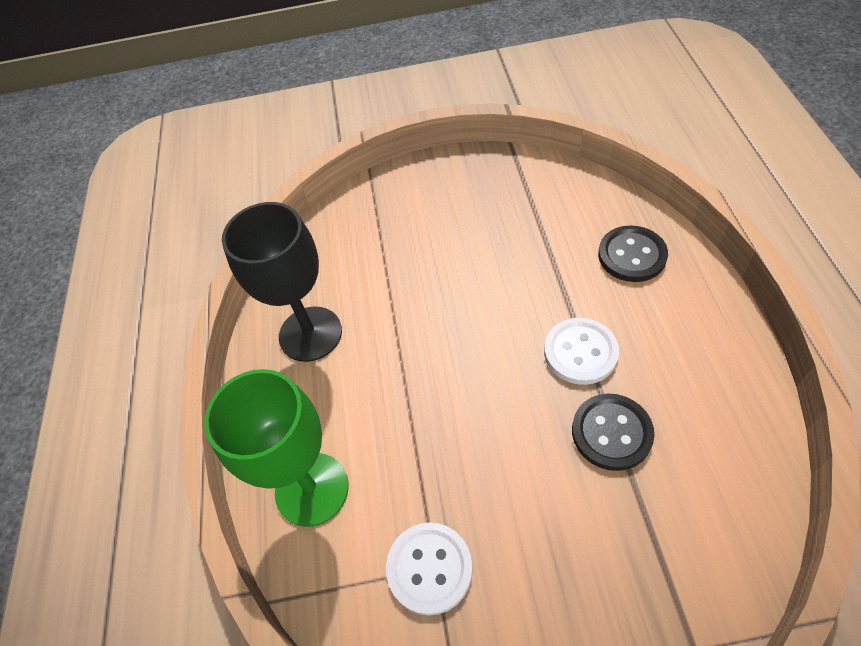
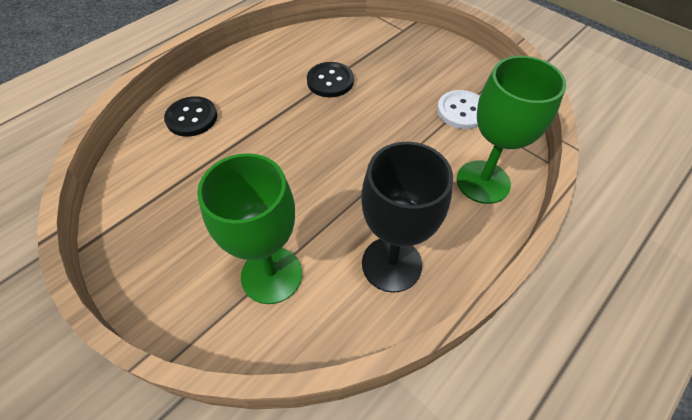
camera: 135 degrees left, 0 degrees up
white button [544,318,619,385] -> none
none -> green goblet [197,153,302,304]

